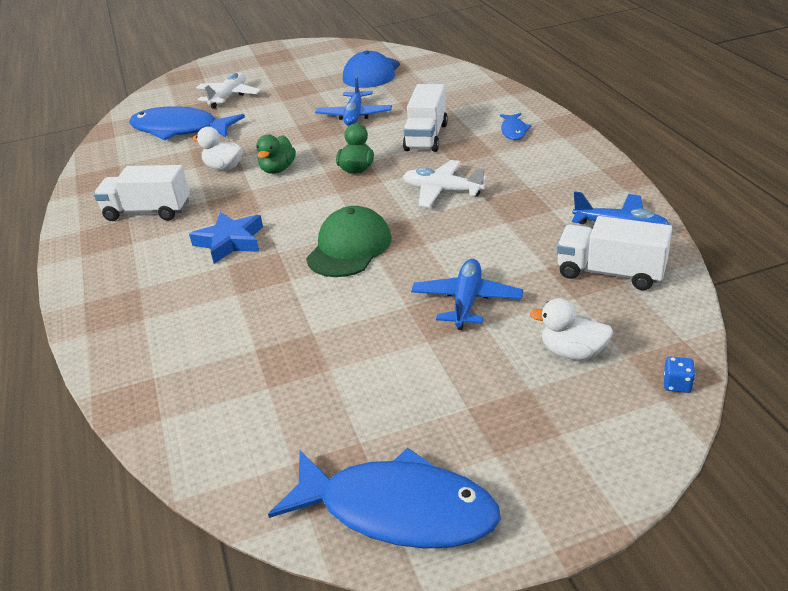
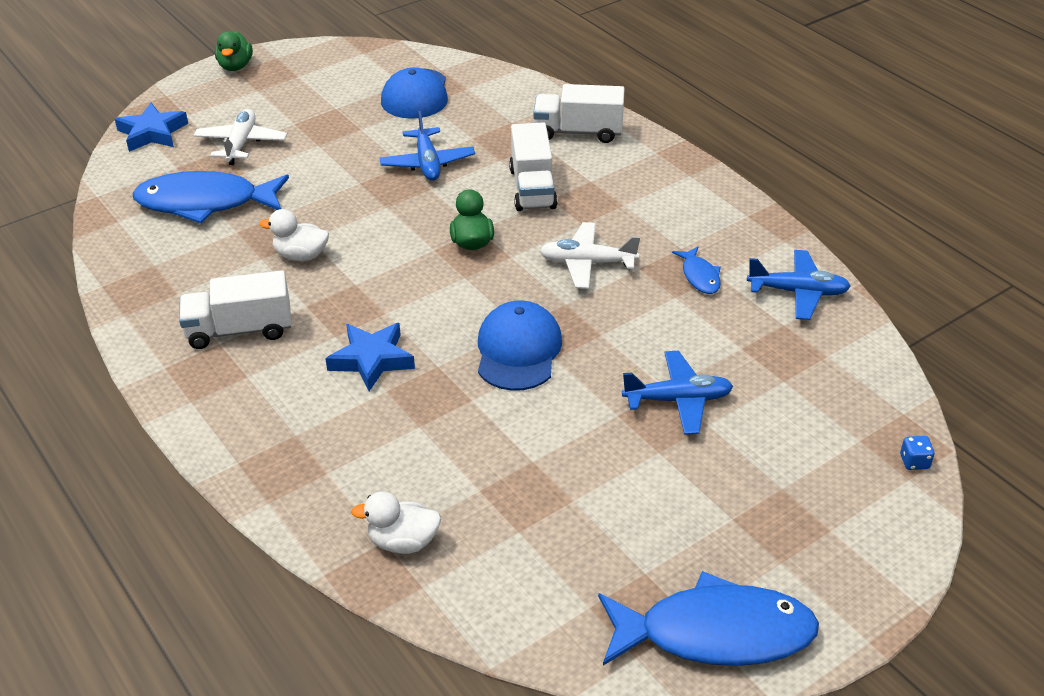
camera: 20 degrees left, 5 degrees up
green duck [256,134,296,174] -> green duck moved to [215,31,253,71]
green cap [306,206,391,277] -> blue cap [478,300,562,391]
blue plane [411,259,523,330] -> blue plane turned 90 degrees clockwise [622,351,733,435]
blue fish [500,113,531,140] -> blue fish moved to [672,247,721,294]
white duck [530,298,613,360] -> white duck moved to [351,491,441,554]
white truck [557,216,672,290] -> white truck moved to [533,84,625,143]
none -> blue star [115,102,188,152]

